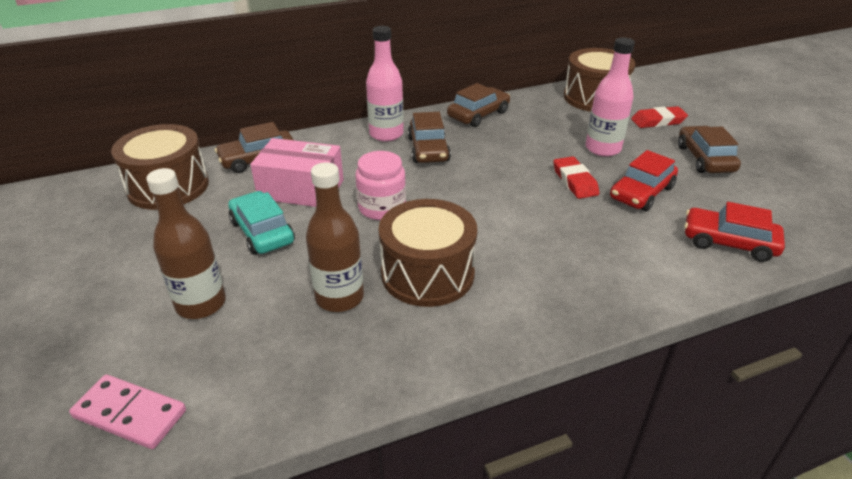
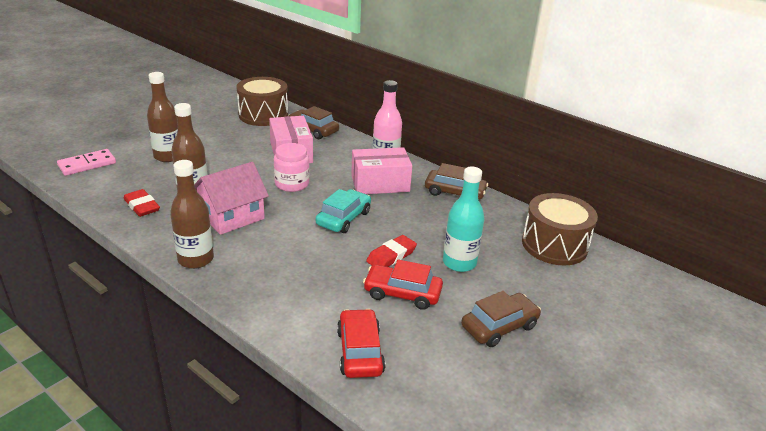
camera: 60 degrees right, 5 degrees down
pink domino [69,375,186,449] -> pink domino turned 60 degrees clockwise [57,149,116,176]
turquoise car [228,191,295,255] -> turquoise car moved to [316,189,371,233]
brown drum [379,199,477,307] -> pink house [194,162,269,235]
brown car [408,112,451,163] -> pink box [351,147,412,194]
pink bottle [586,37,635,157] -> turquoise bottle [443,167,485,272]
red eraser [631,106,688,128] -> red eraser moved to [124,189,160,217]
none -> brown bottle [170,160,214,269]

